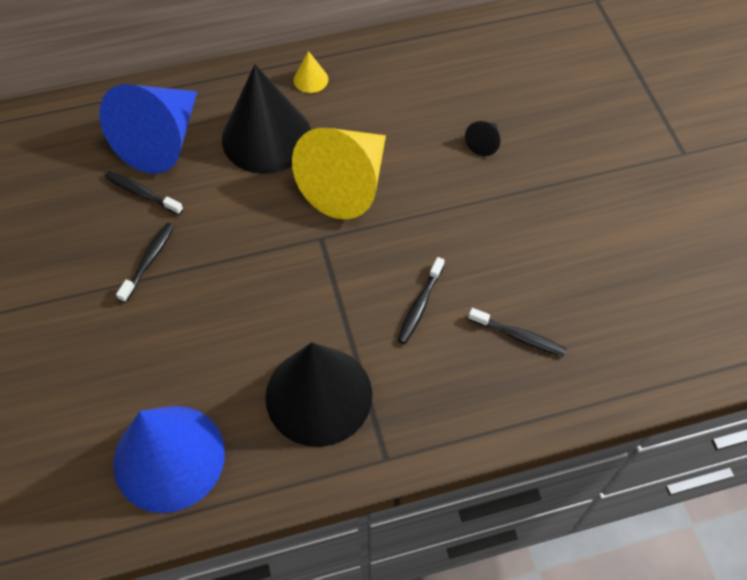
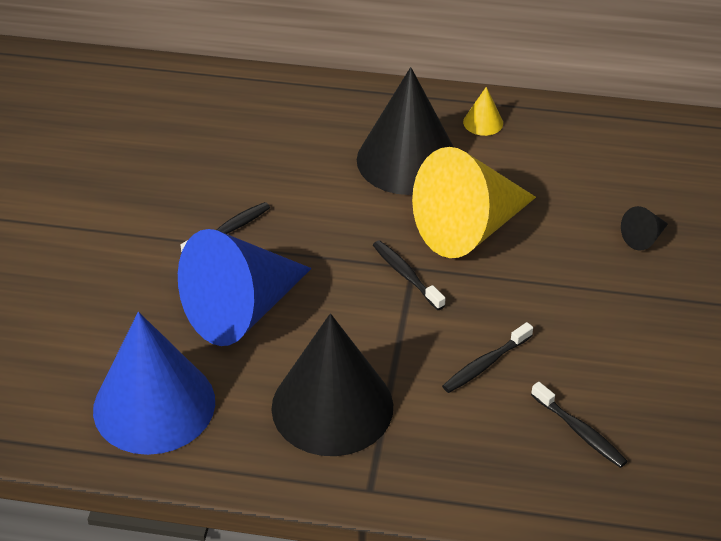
camera: 25 degrees right, 15 degrees down
blue cone [99,84,197,174] -> blue cone moved to [178,229,312,346]
black toothbrush [105,171,183,215] -> black toothbrush moved to [373,240,445,310]

